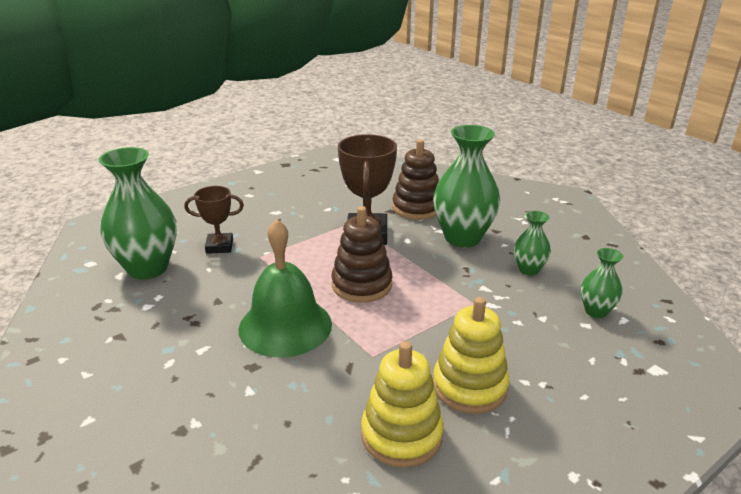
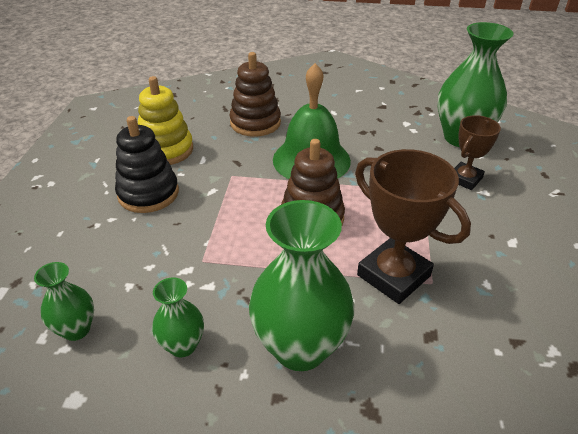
camera: 135 degrees right, 10 degrees up
brown stacking toy [392,140,439,220] -> brown stacking toy moved to [229,52,281,137]
yellow stacking toy [433,297,509,414] -> black stacking toy [115,116,179,213]

